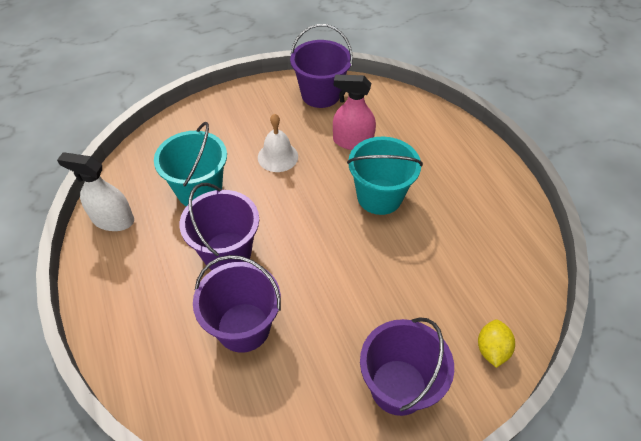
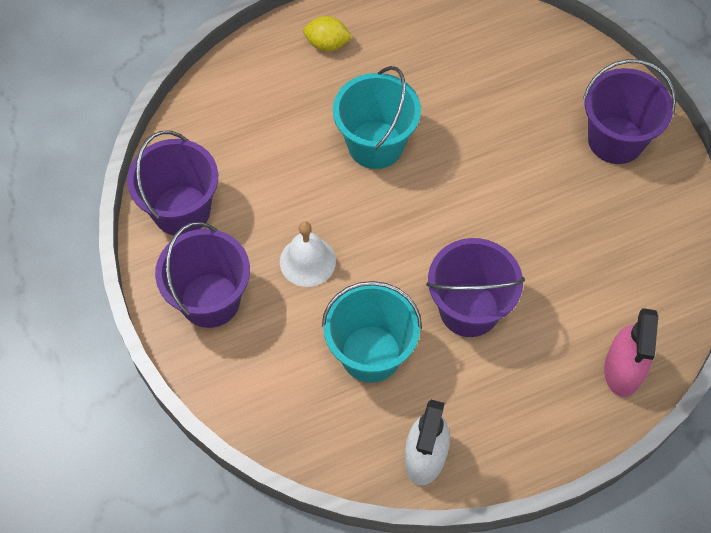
camera: 90 degrees left, 10 degrees up
purple bucket [193,255,281,353] -> purple bucket moved to [155,222,250,328]
pink spray bottle [333,74,376,150] -> pink spray bottle moved to [604,308,658,397]
yellow lemon [478,319,515,368] -> yellow lemon moved to [303,16,353,51]

